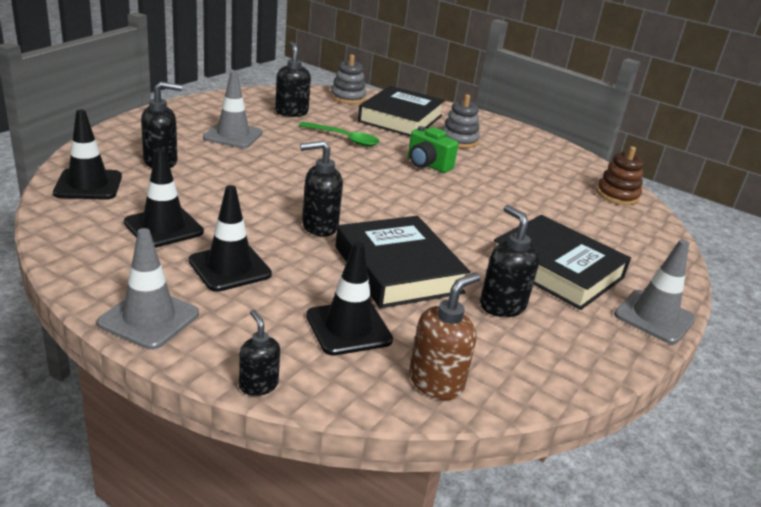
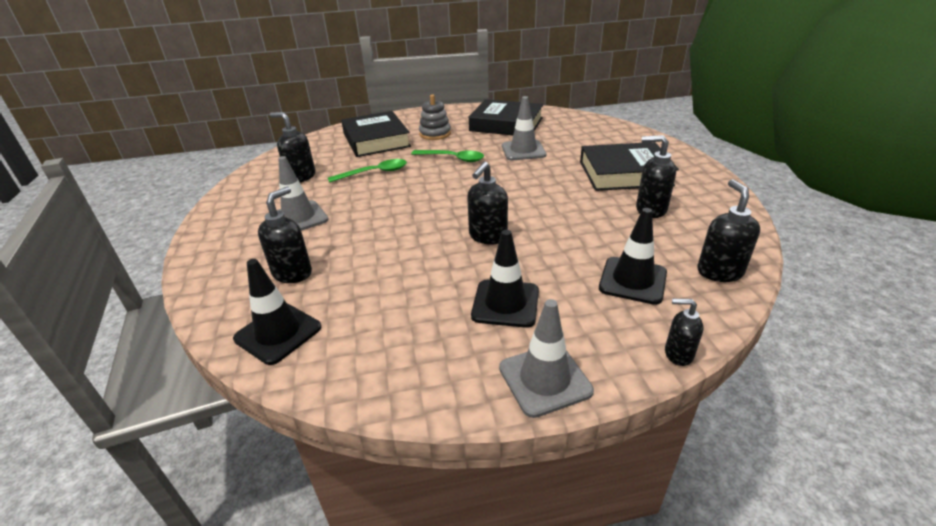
camera: 40 degrees left, 5 degrees up
black traffic cone [124,148,204,248] -> none
grey stacking toy [331,55,366,104] -> none
black book [336,216,470,308] -> black book moved to [469,99,543,135]
green camera [408,126,459,173] -> green spoon [411,150,484,162]
brown soap dispenser [409,272,480,400] -> black soap dispenser [697,179,760,282]
brown stacking toy [596,146,644,205] -> none
grey traffic cone [614,240,695,344] -> grey traffic cone moved to [502,96,546,160]

